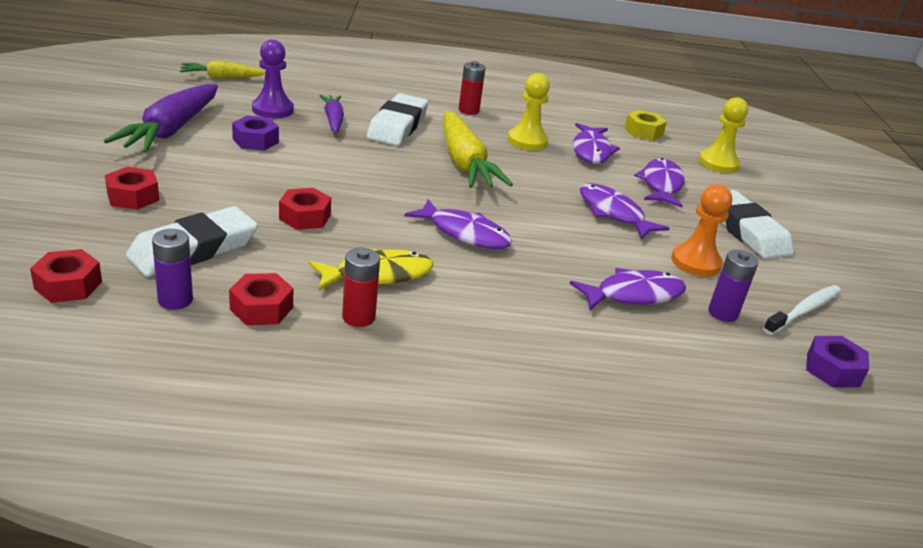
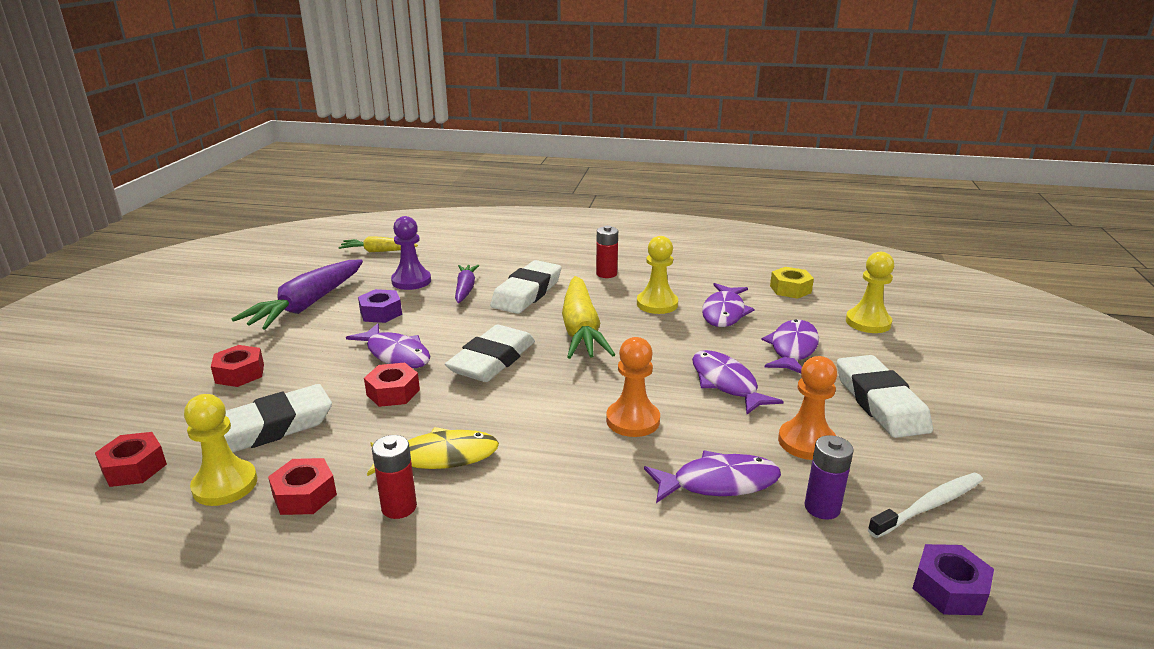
camera: 15 degrees right, 5 degrees down
purple battery [152,229,193,310] -> yellow pawn [184,394,257,506]
purple fish [405,199,512,249] -> purple fish moved to [346,323,430,368]
none -> white eraser [445,325,535,382]
none -> orange pawn [606,337,660,437]

